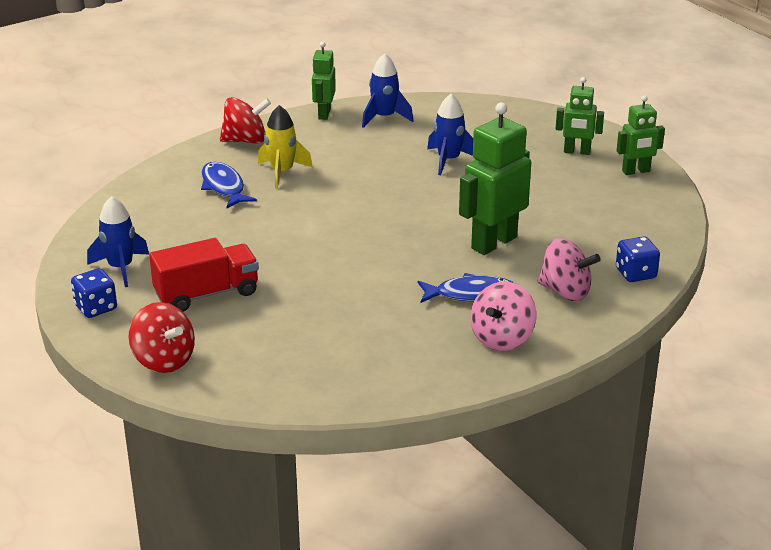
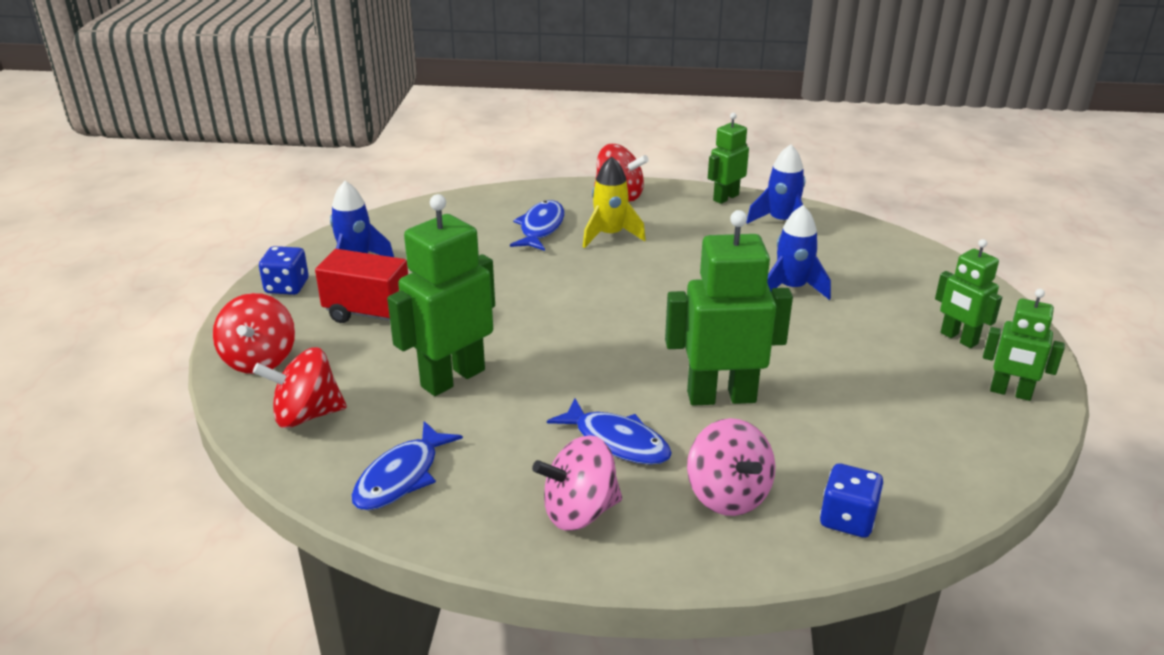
camera: 40 degrees right, 0 degrees up
none -> red spinning top [253,347,347,428]
none -> blue fish [351,421,463,510]
none -> green robot [387,194,495,396]

